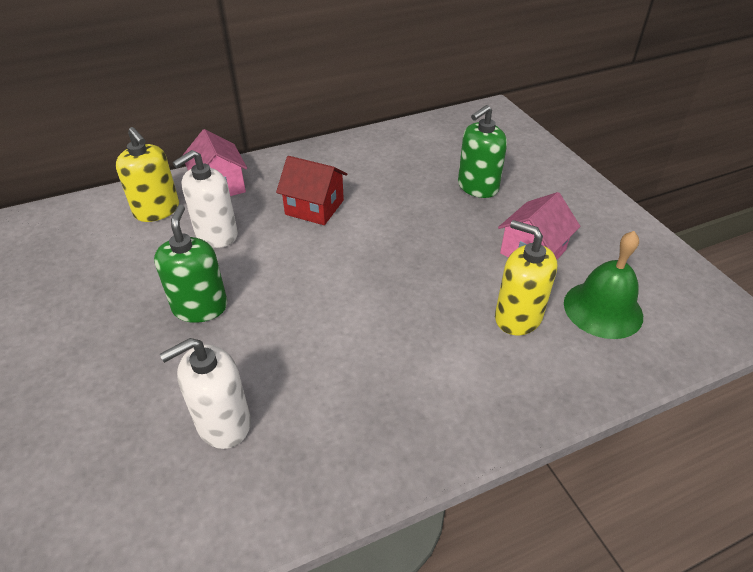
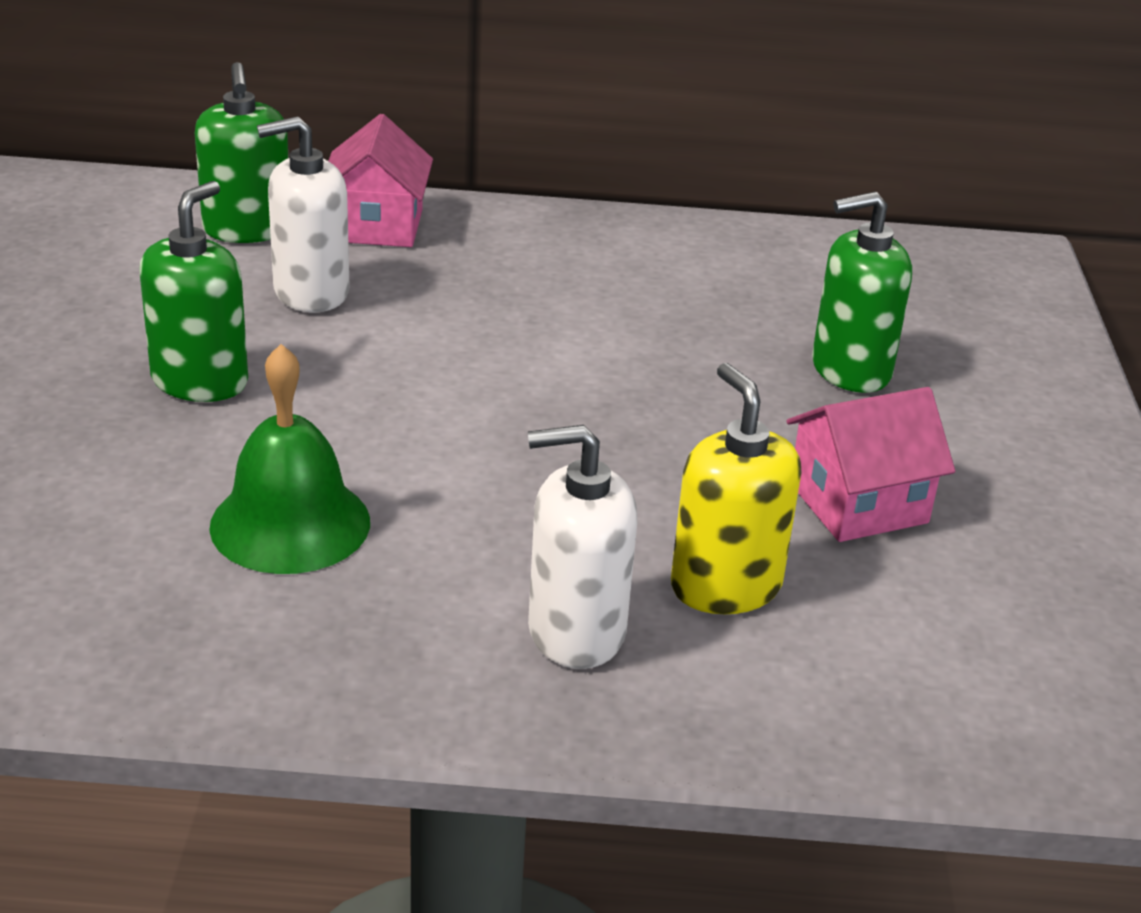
camera: 25 degrees right, 10 degrees down
yellow soap dispenser [116,127,179,222] -> green soap dispenser [195,62,289,243]
white soap dispenser [160,338,251,449] -> white soap dispenser moved to [528,425,637,669]
red house [276,156,347,225] -> none
green bell [564,231,643,339] -> green bell moved to [209,344,370,574]

